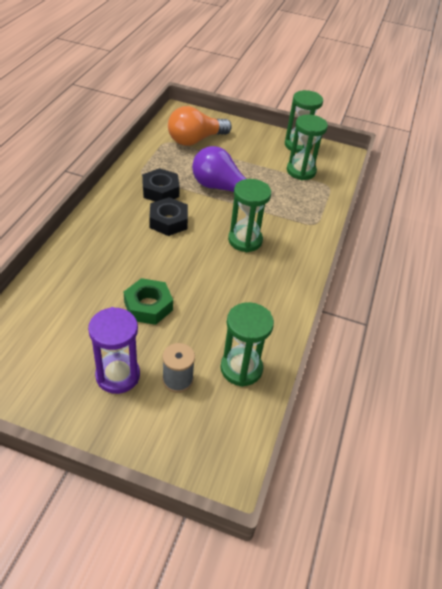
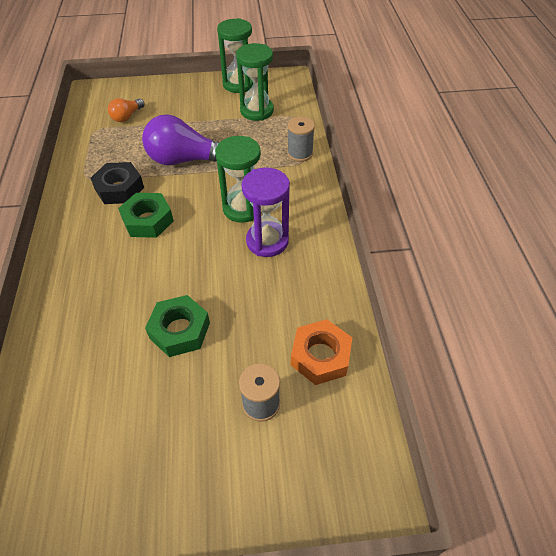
camera: 20 degrees left, 5 degrees up
purple hourglass [88,307,140,394] -> purple hourglass moved to [242,168,290,257]
black nut [149,197,188,236] -> green nut [118,193,174,238]
orange light bulb [168,106,232,146] -> orange light bulb [108,98,145,122], size x0.51
green hourglass [220,302,274,387] -> orange nut [291,319,352,385]
none -> grey spool [287,117,315,162]

